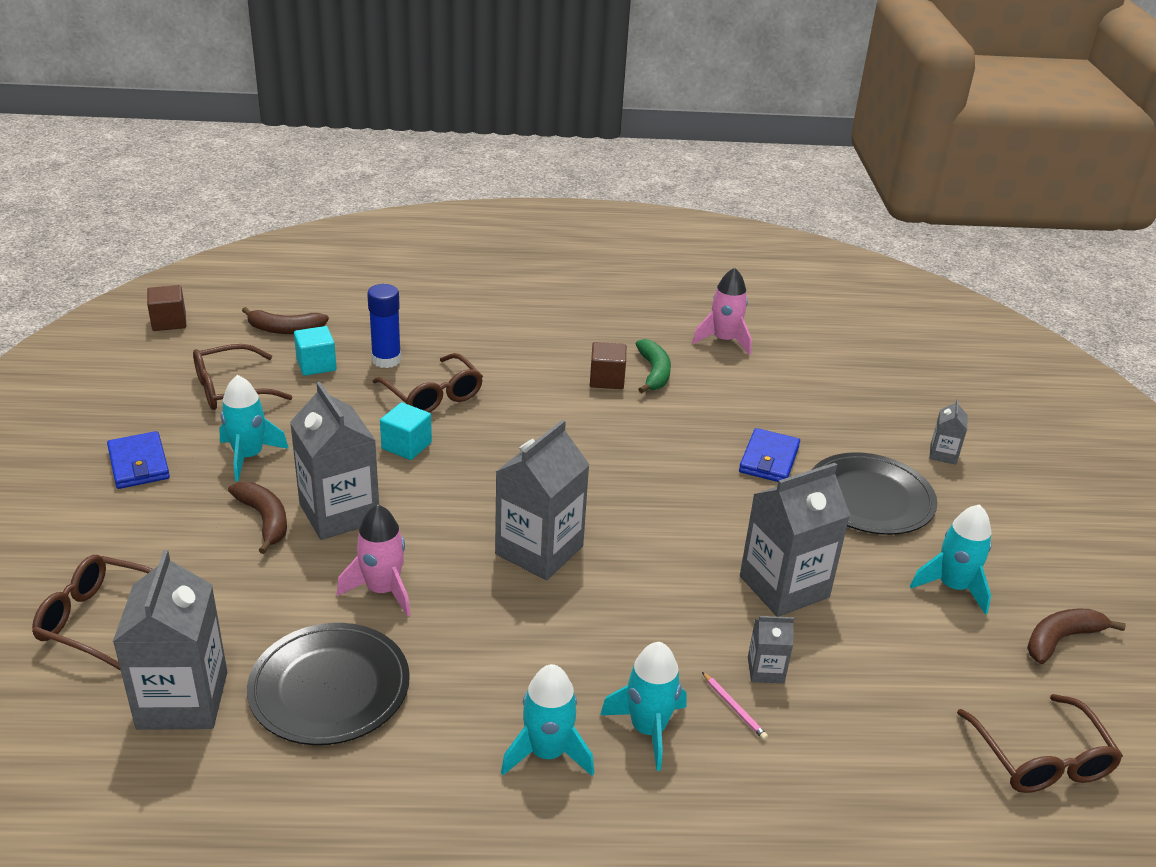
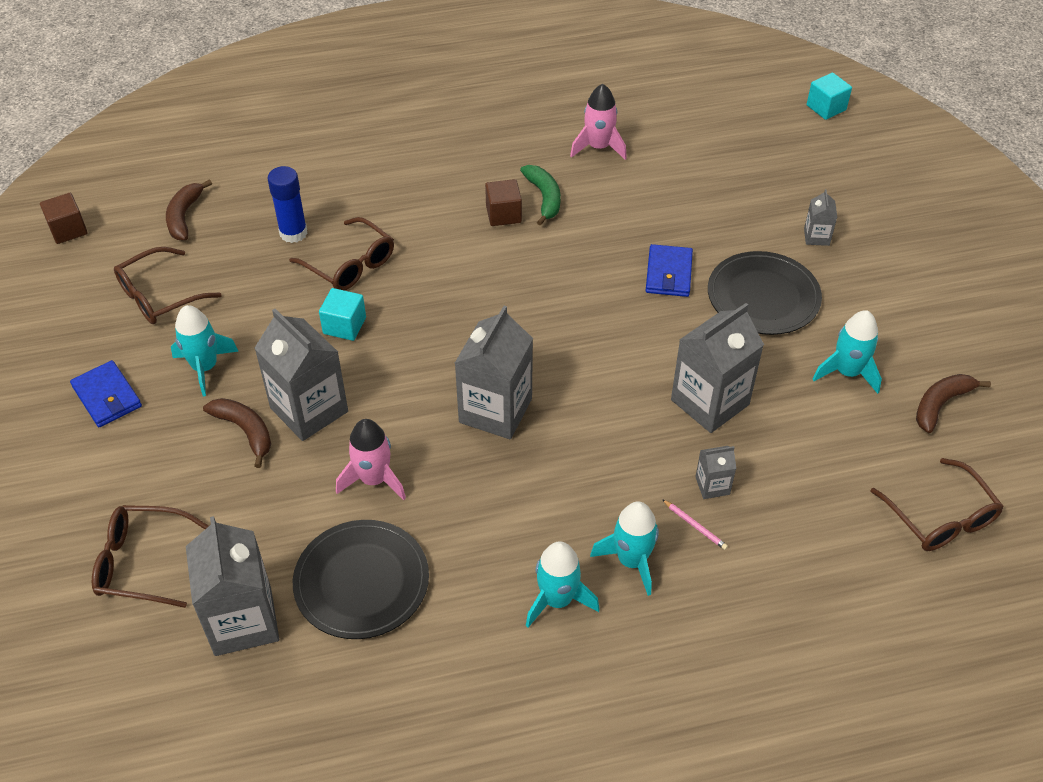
camera: 10 degrees left, 15 degrees up
brown banana [242,307,329,334] -> brown banana turned 105 degrees clockwise [166,179,212,240]
turquoise cube [294,326,337,376] -> turquoise cube moved to [807,73,852,120]

